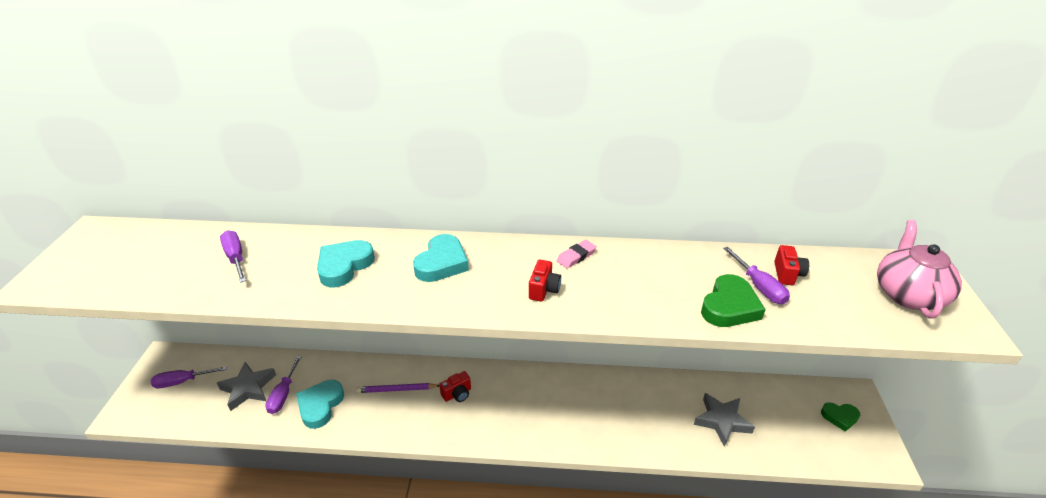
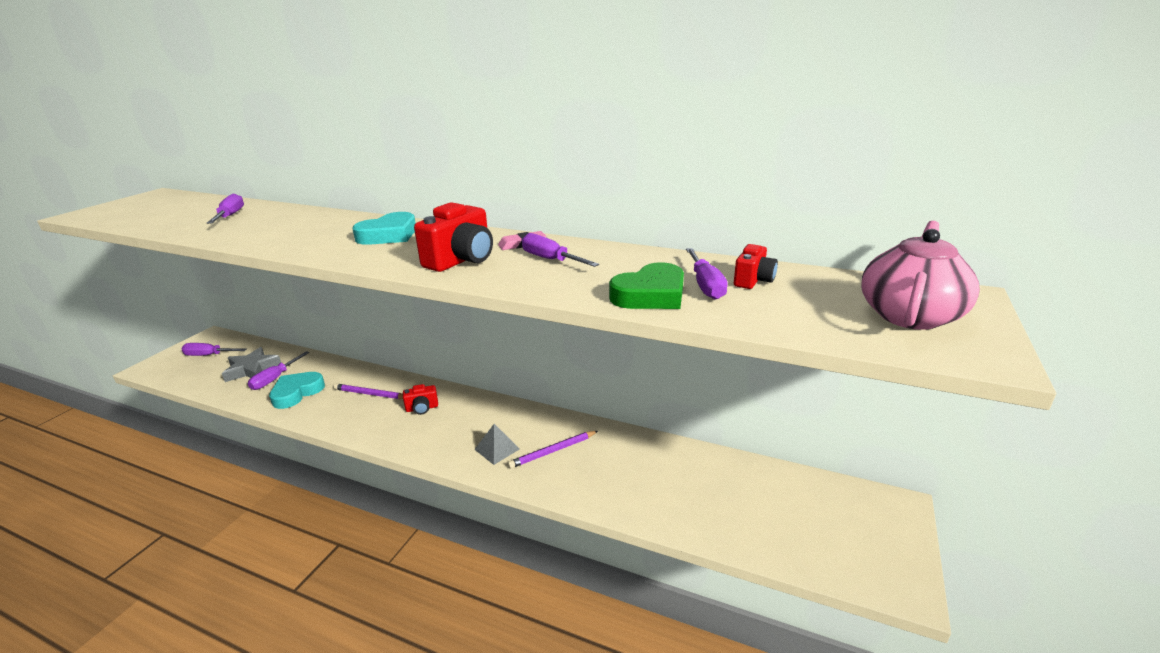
camera: 20 degrees right, 10 degrees down
turquoise heart [317,240,375,287] -> none
red camera [529,260,561,302] -> red camera [414,202,493,272], size x1.73
grey star [694,393,755,447] -> none
green heart [821,402,860,432] -> none
none -> grey pyramid [474,424,520,465]
none -> purple pencil [508,431,598,469]
none -> purple screwdriver [522,233,599,267]

